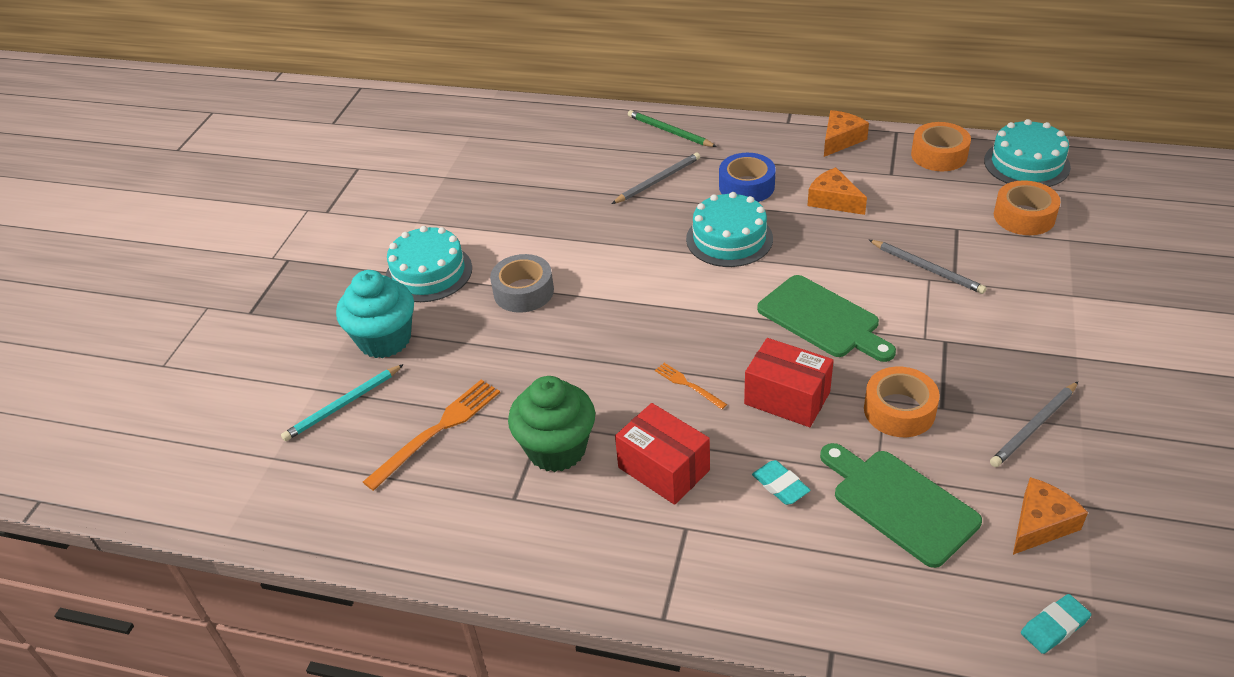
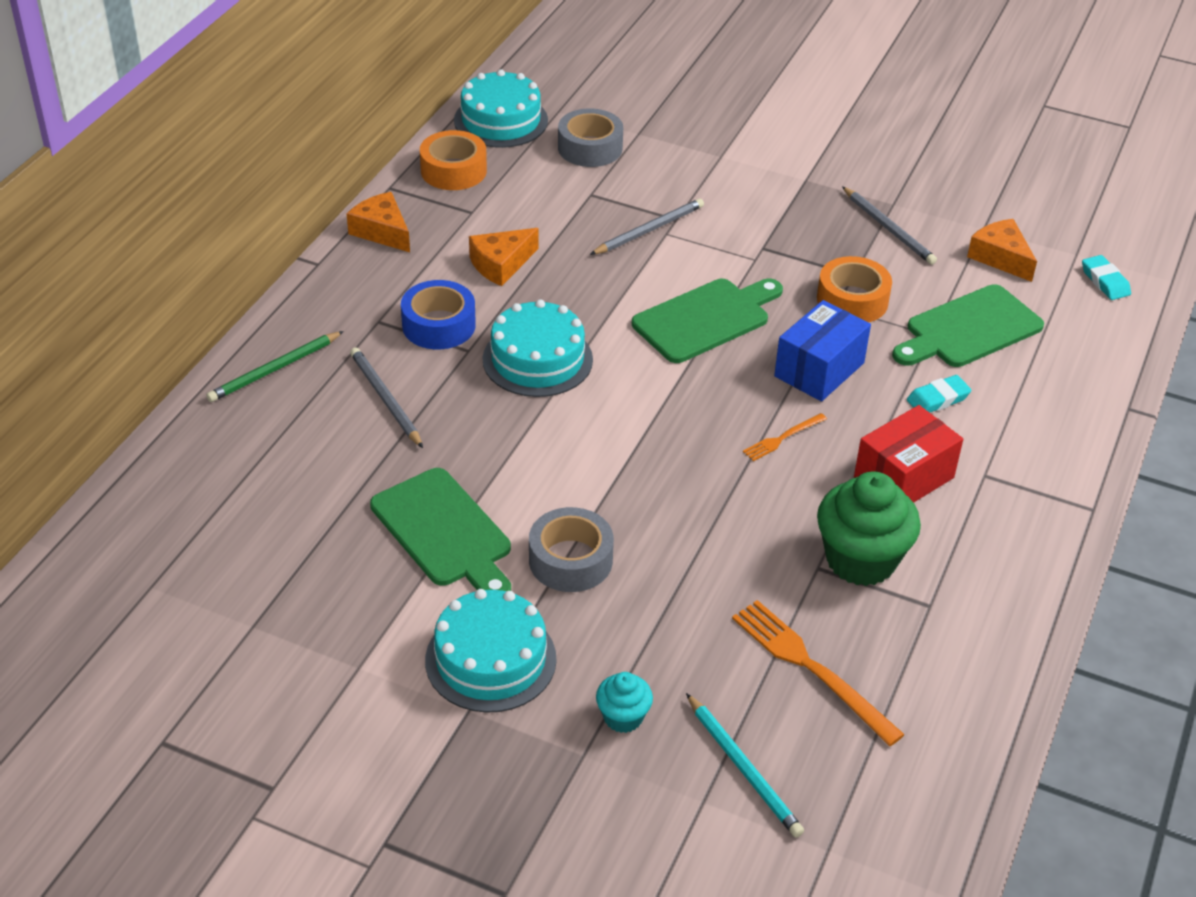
camera: 85 degrees left, 0 degrees up
turquoise cupcake [336,270,414,358] -> turquoise cupcake [596,672,653,733], size x0.51
red box [744,338,834,427] -> blue box [774,300,871,402]
orange tape [994,180,1060,235] -> grey tape [558,108,623,167]
none -> green cutting board [370,468,511,591]

